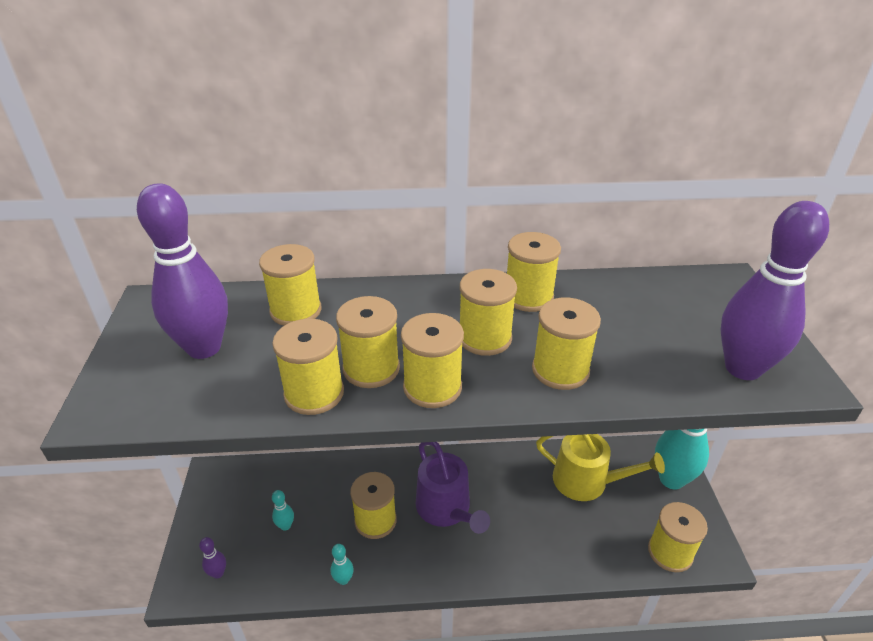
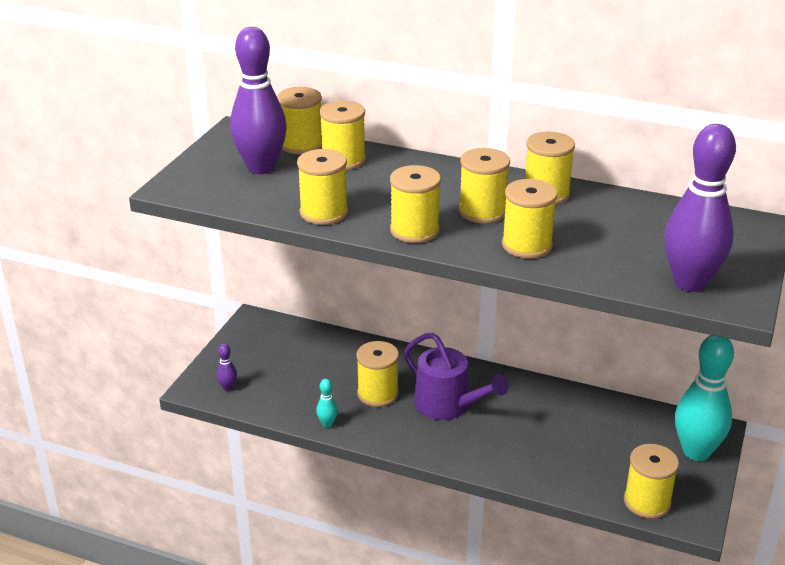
camera: 25 degrees right, 5 degrees down
turquoise bowling pin [272,490,294,531] -> none
yellow spool [336,296,400,388] -> yellow spool moved to [277,87,322,155]
purple watering can [416,442,490,534] -> purple watering can turned 45 degrees counterclockwise [404,333,509,420]
yellow watering can [536,434,665,501] -> none

